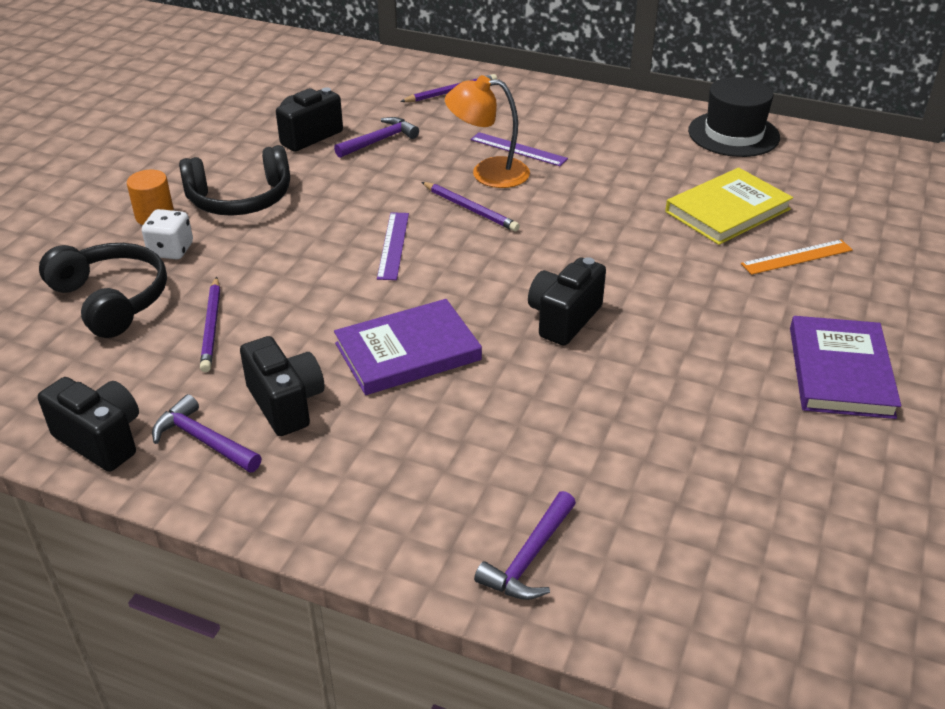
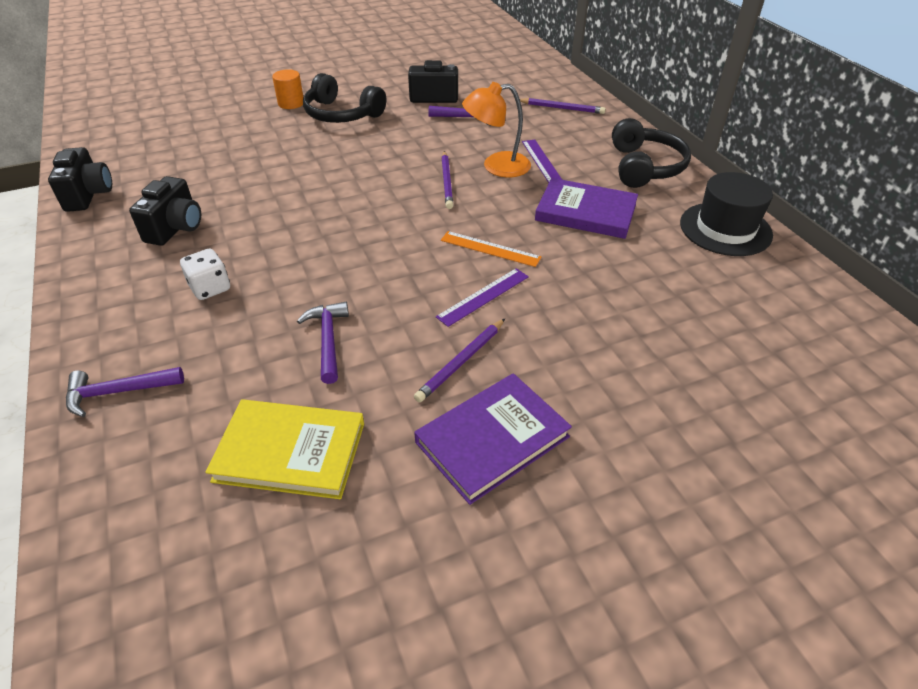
camera: 45 degrees right, 5 degrees up
black headphones [39,243,167,338] -> black headphones moved to [612,118,691,188]
white dice [142,209,193,259] -> white dice moved to [180,249,230,300]
purple hammer [152,394,262,473] -> purple hammer moved to [297,302,349,384]
purple pencil [200,277,220,372] -> purple pencil moved to [414,319,505,402]
purple book [334,299,482,395] -> purple book moved to [535,178,638,239]
purple ruler [377,212,409,280] -> purple ruler moved to [436,268,529,327]
orange lamp [445,75,530,188] -> orange lamp turned 60 degrees counterclockwise [462,82,531,177]
black camera [528,257,606,346] -> none
yellow book [665,168,793,245] -> yellow book moved to [205,399,364,499]
orange ruler [741,240,853,275] -> orange ruler moved to [441,231,541,267]

